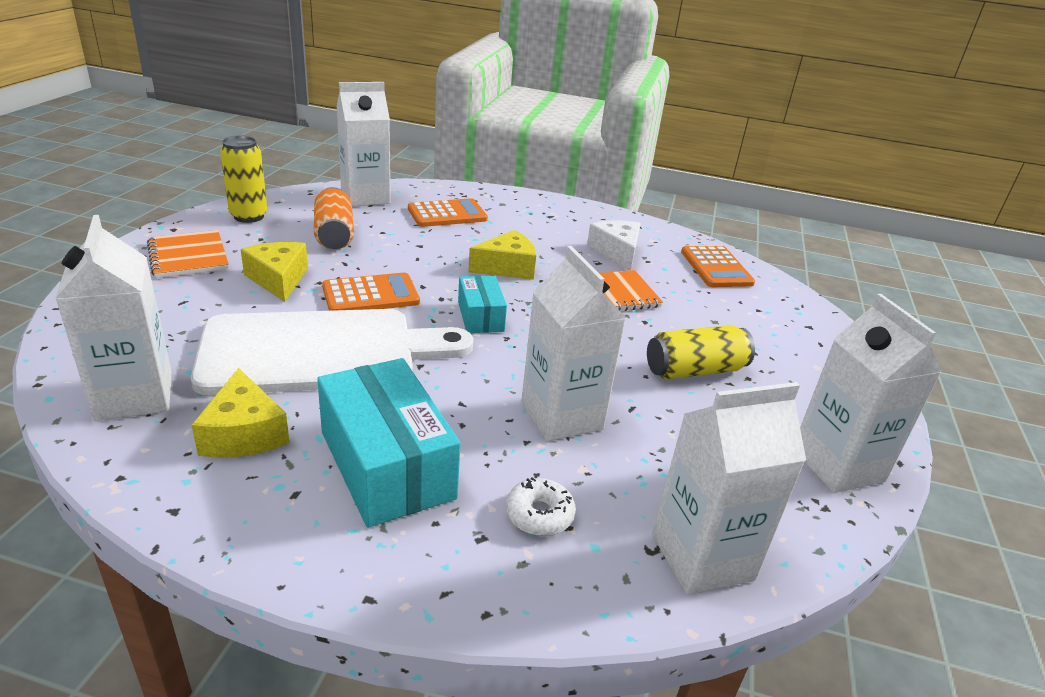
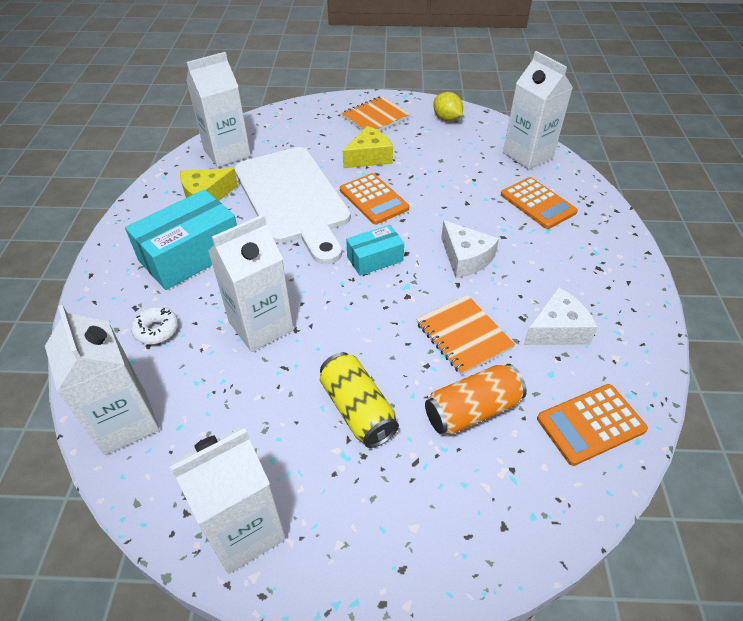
camera: 80 degrees right, 15 degrees up
yellow can [220,136,267,223] -> yellow lemon [433,92,463,121]
orange can [314,187,354,249] -> orange can moved to [425,364,527,435]
yellow cheese [468,230,536,280] -> white cheese [441,220,499,278]

